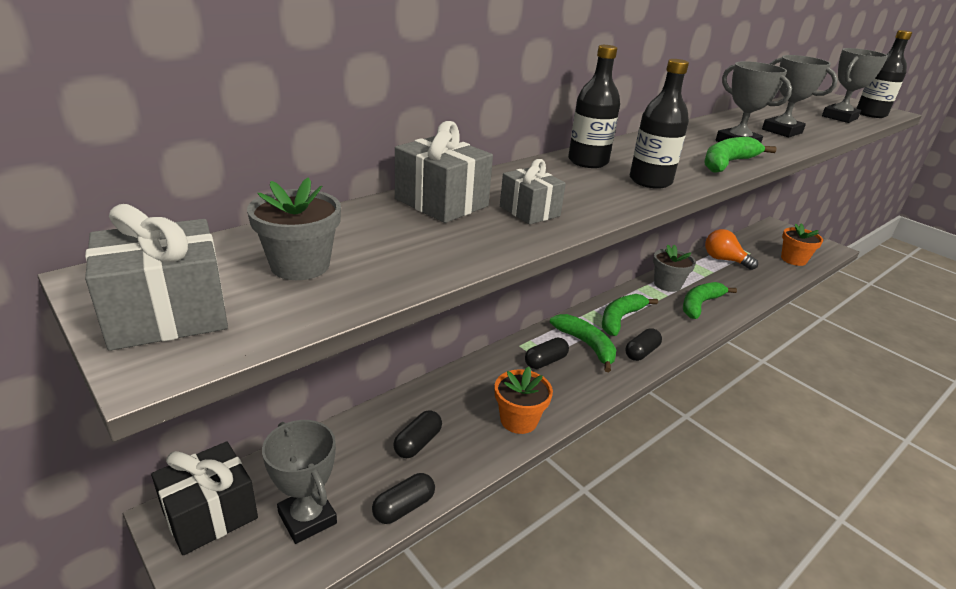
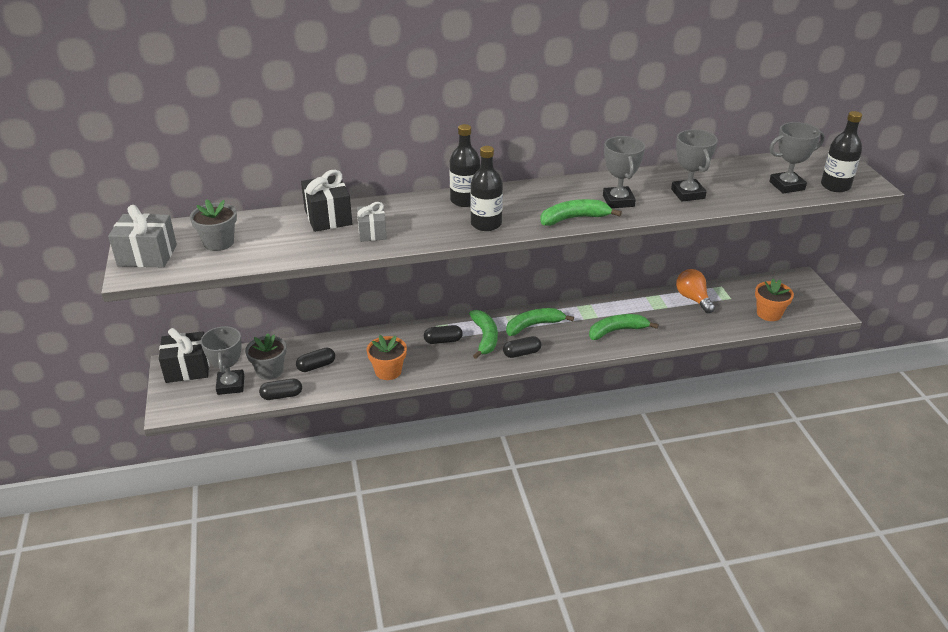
camera: 30 degrees right, 5 degrees up
grey gift [395,121,493,223] -> black gift [301,170,352,232]
grey flower pot [653,244,696,292] -> grey flower pot moved to [245,333,286,380]

